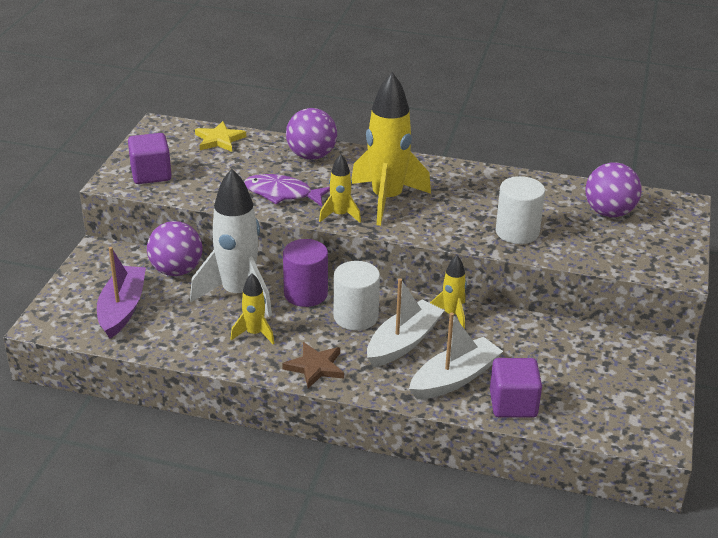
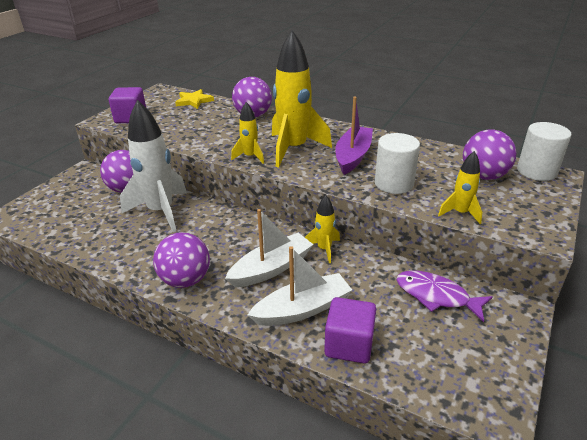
camera: 15 degrees right, 0 degrees up
purple boat [97,247,146,338] -> purple boat moved to [335,96,373,175]
yellow rocket [231,273,274,344] -> yellow rocket moved to [438,151,482,224]
purple fish [244,174,330,206] -> purple fish moved to [396,270,493,322]
brown star [282,342,344,388] -> purple ball [153,232,210,288]
purple cylinder [283,239,328,307] -> none
white cylinder [334,261,380,331] -> white cylinder moved to [517,122,572,181]

